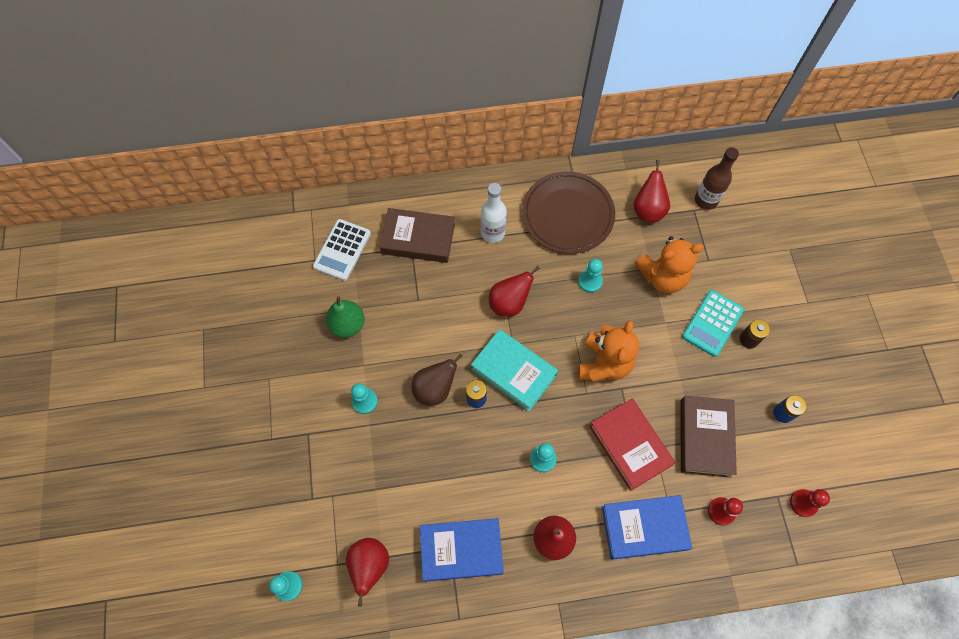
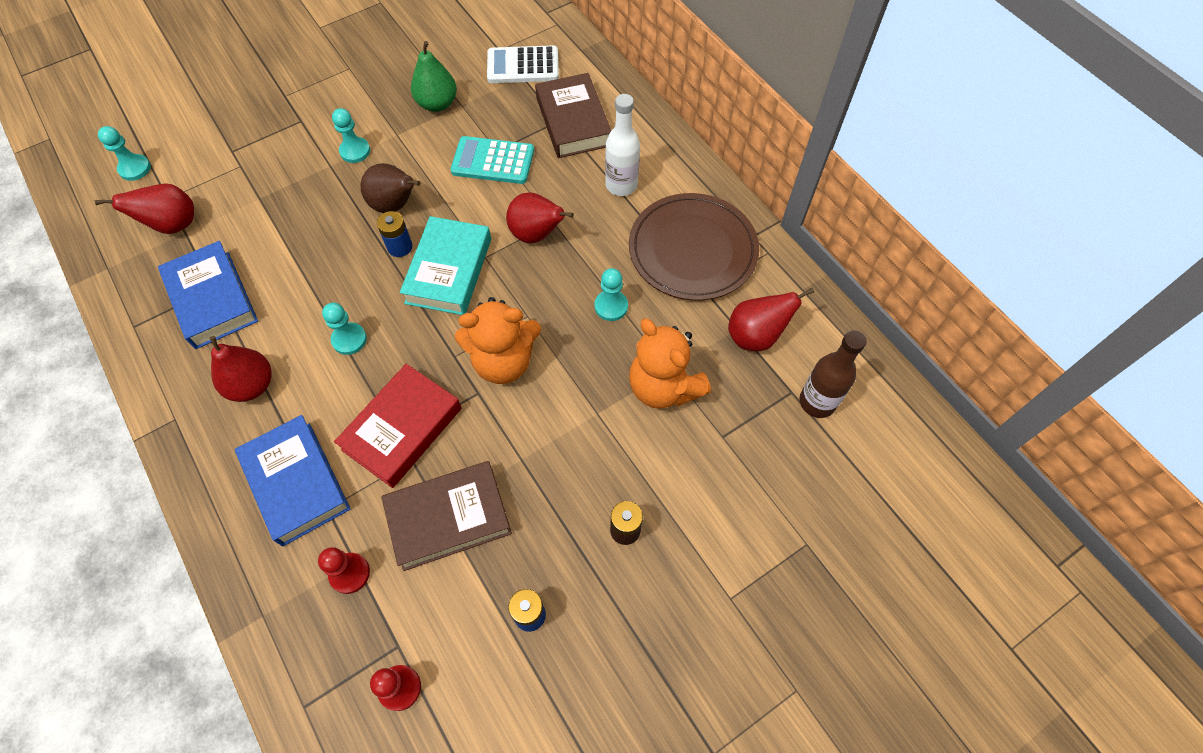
camera: 65 degrees right, 5 degrees down
turquoise calculator [682,290,744,357] -> turquoise calculator moved to [450,136,534,184]

